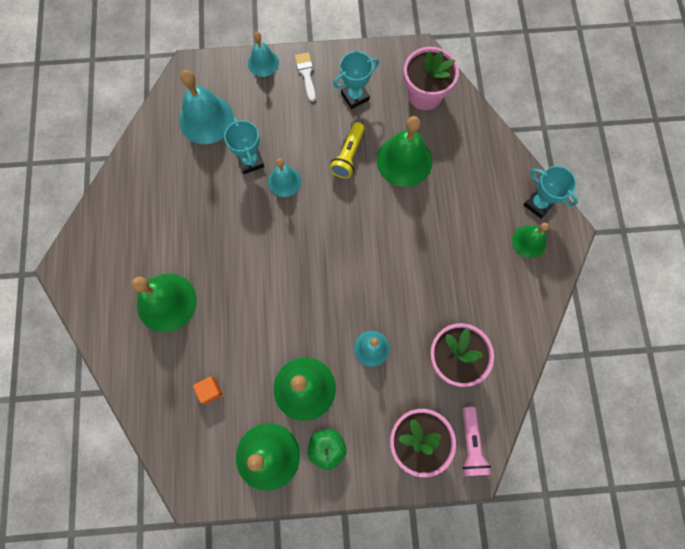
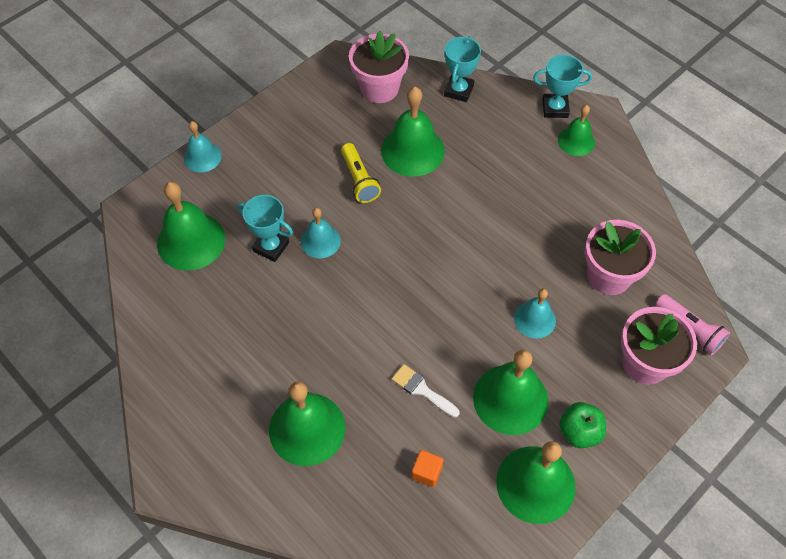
camera: 40 degrees left, 15 degrees down
turquoise bell [179,70,234,144] -> green bell [157,182,225,271]
white brush [295,52,316,102] -> white brush moved to [392,364,460,418]
turquoise trophy [333,51,379,109] -> turquoise trophy moved to [444,36,481,102]

